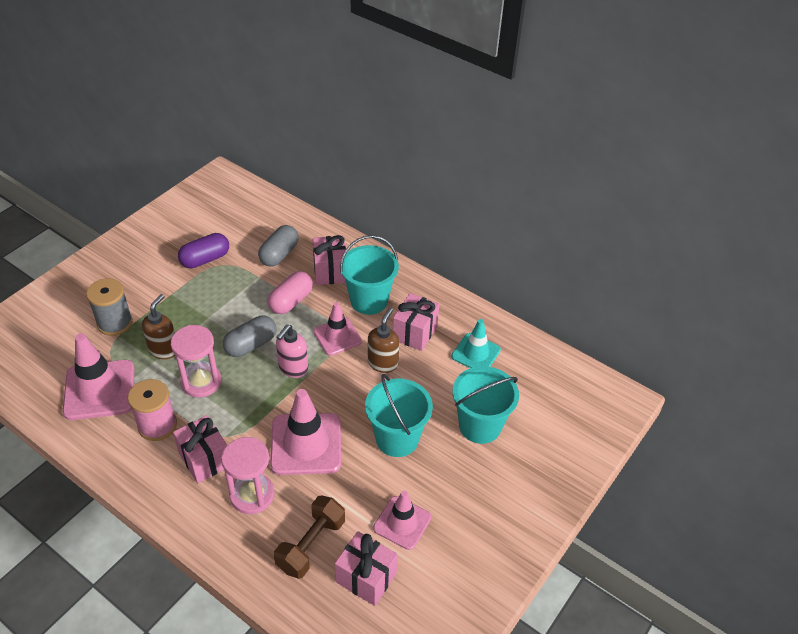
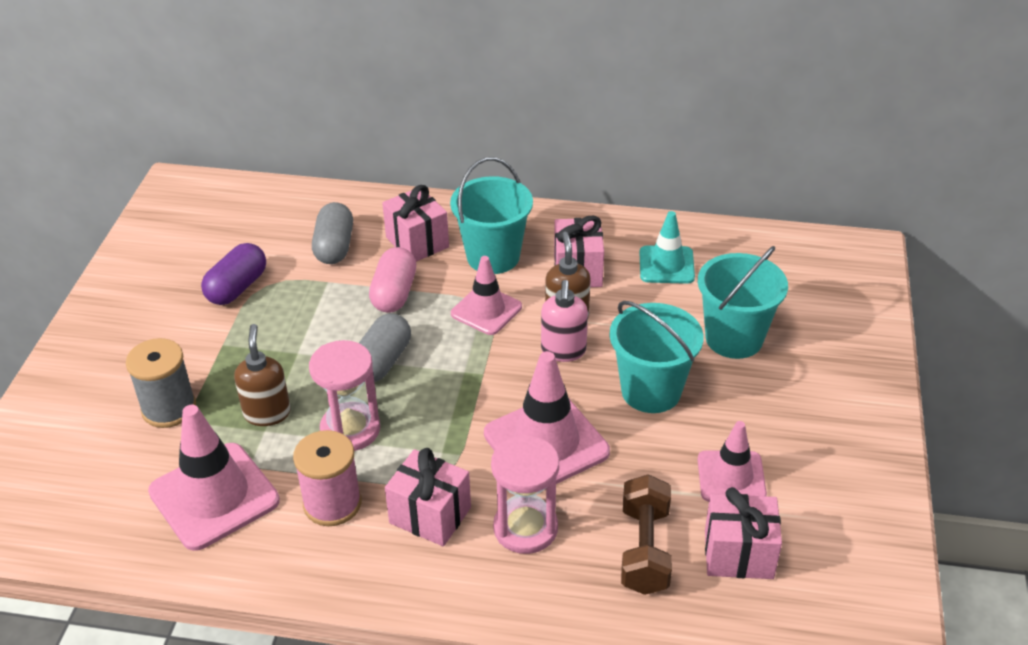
camera: 25 degrees left, 5 degrees down
pink soap dispenser [276,325,308,378] -> pink soap dispenser moved to [541,280,588,362]

